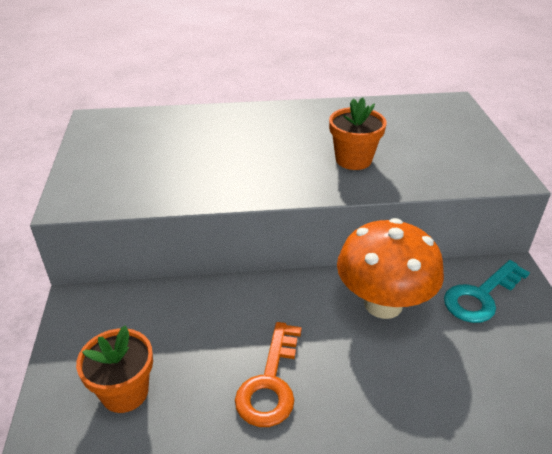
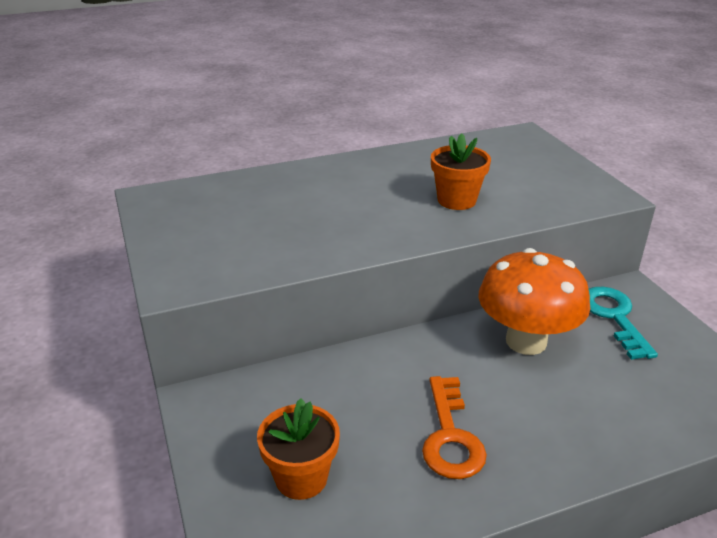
camera: 15 degrees left, 5 degrees down
turquoise key [444,260,530,323] -> turquoise key turned 135 degrees clockwise [589,287,658,360]

